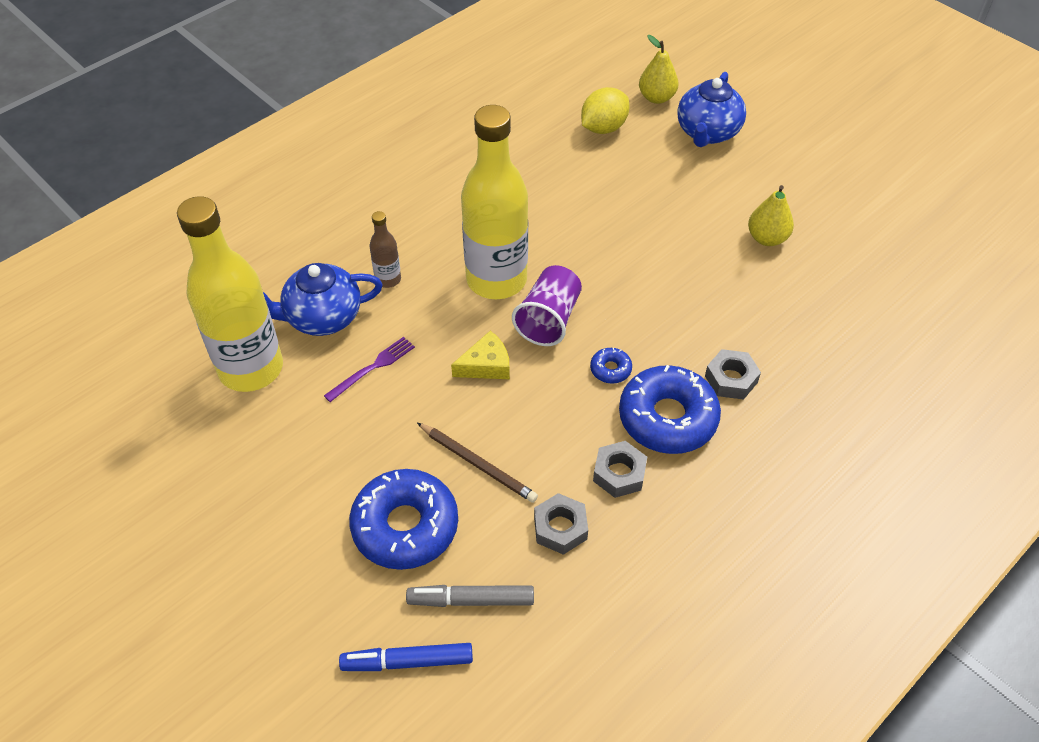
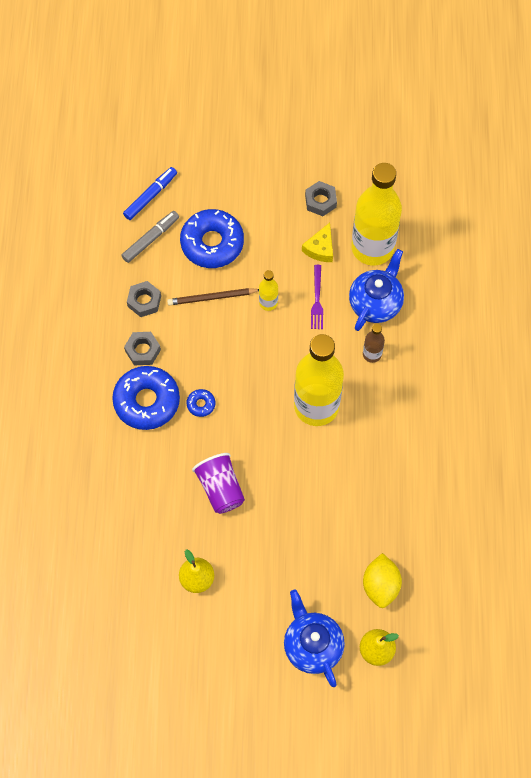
camera: 135 degrees right, 15 degrees up
yellow cheese [451,331,510,379] -> yellow cheese moved to [302,223,333,262]
purple cup [512,265,582,346] -> purple cup moved to [192,453,245,514]
grey nut [705,349,761,400] -> grey nut moved to [305,181,337,216]
none -> yellow bottle [259,270,278,311]

